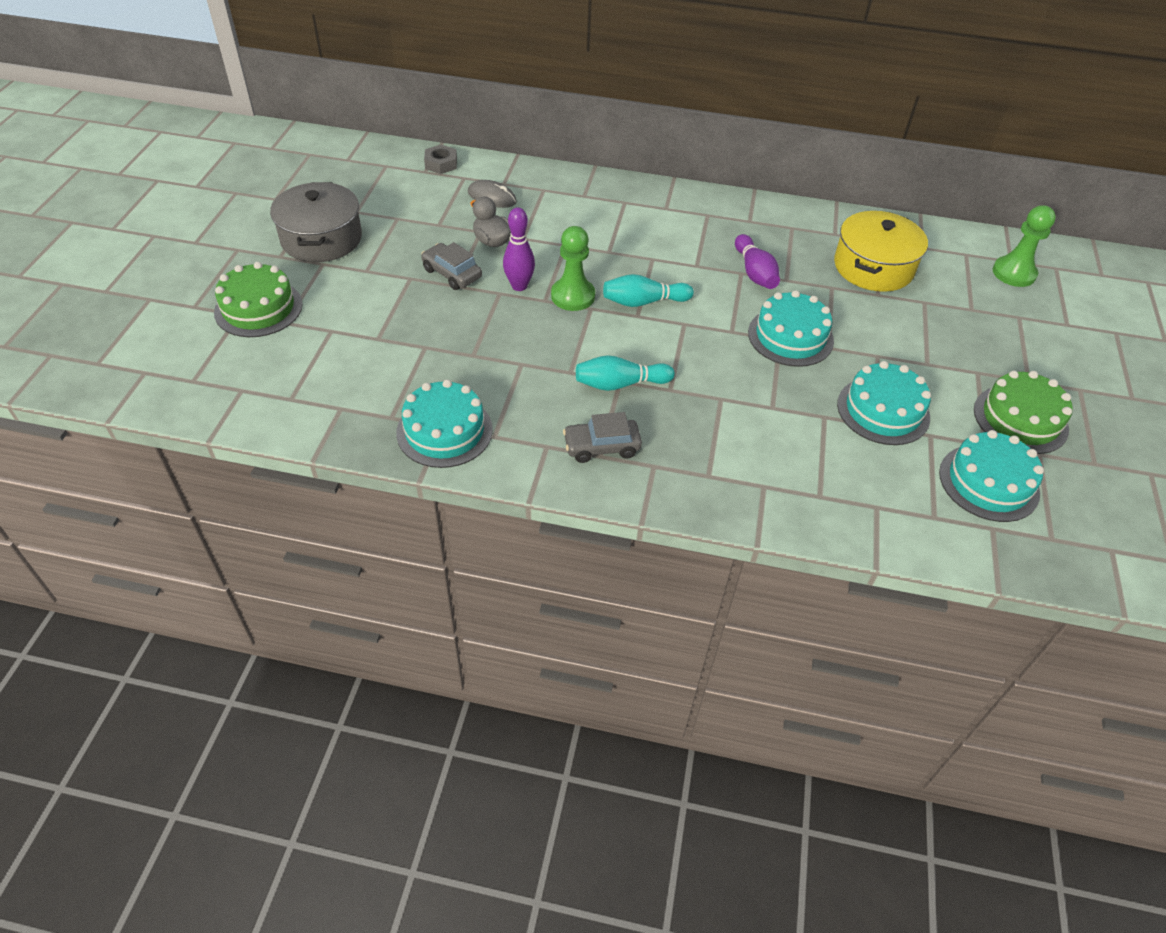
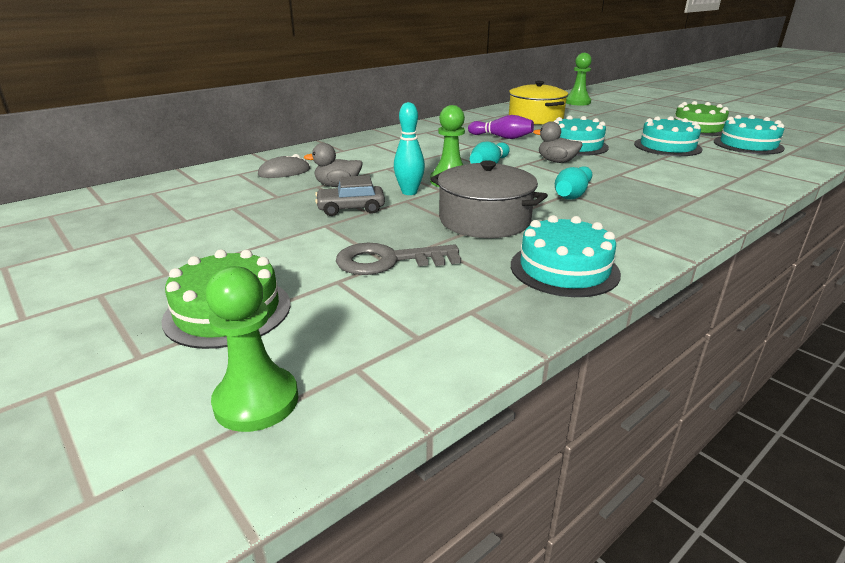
camera: 50 degrees left, 20 degrees down
grey pot [270,182,362,262] -> grey pot moved to [430,160,548,238]
grey nut [424,145,457,174] -> none
purple bowling pin [503,207,535,291] -> turquoise bowling pin [394,102,425,195]
grey car [563,412,642,463] -> none
none -> green pawn [205,266,298,432]
none -> grey key [336,243,461,275]
none -> grey duck [533,121,583,163]

